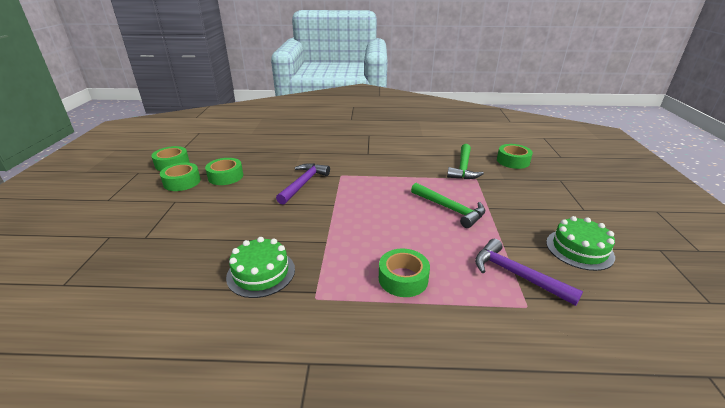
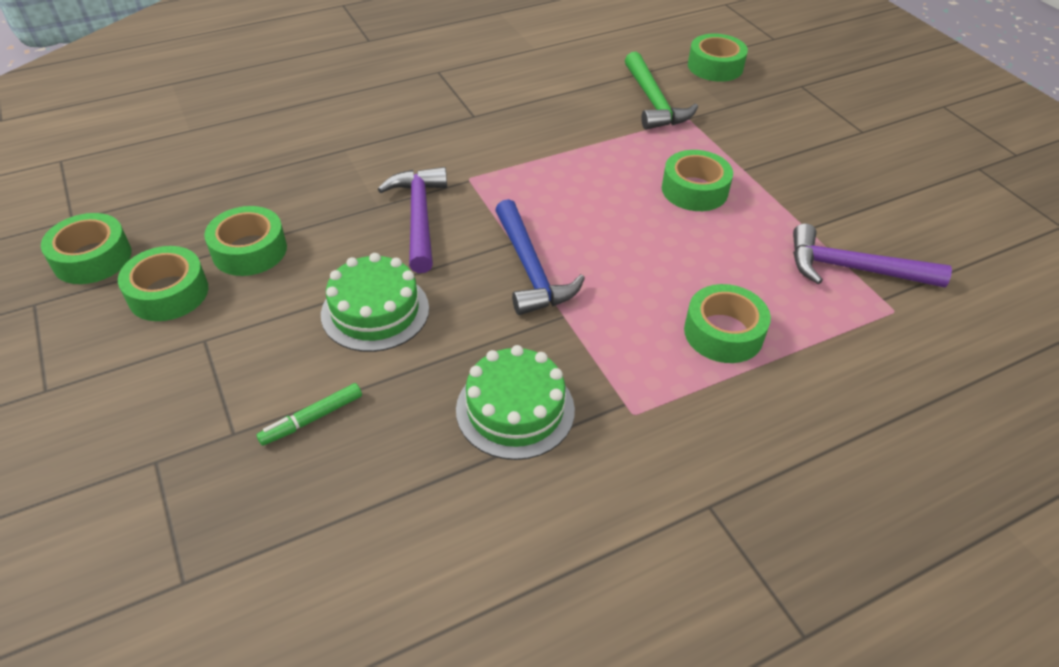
camera: 30 degrees left, 15 degrees up
green hammer [411,183,485,228] -> green tape [662,150,733,211]
green cake [546,216,615,271] -> green cake moved to [321,253,429,352]
none -> green marker [257,383,362,446]
none -> blue hammer [495,199,585,315]

